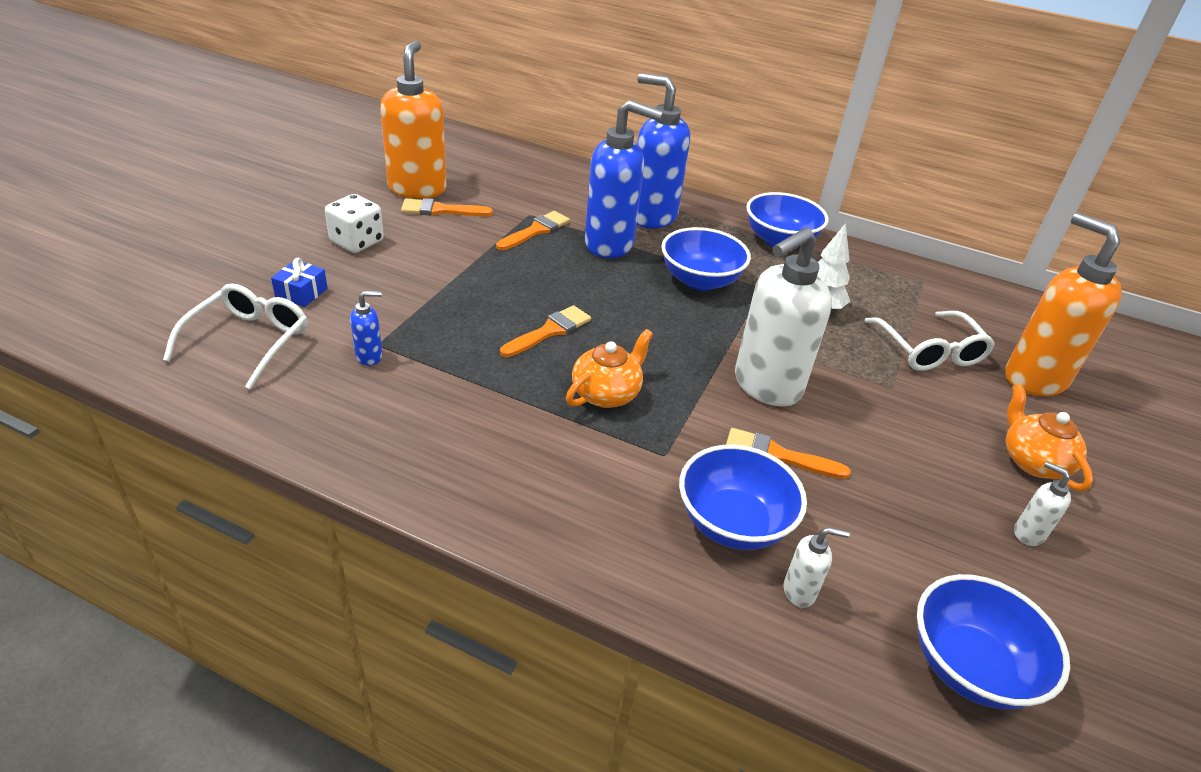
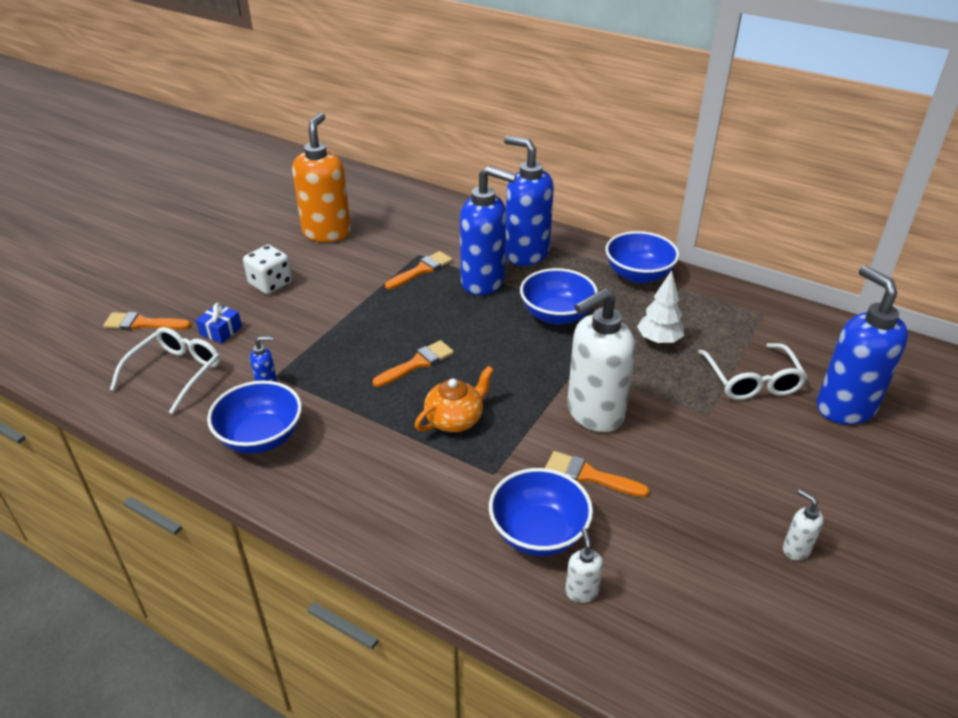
camera: 10 degrees right, 0 degrees up
orange brush [401,198,493,216] -> orange brush moved to [103,312,191,330]
white soap dispenser [784,527,850,608] -> white soap dispenser turned 105 degrees counterclockwise [565,528,603,603]
blue bowl [917,574,1070,710] -> blue bowl moved to [207,380,302,454]
orange soap dispenser [1005,212,1122,396] -> blue soap dispenser [817,266,908,425]
orange teapot [1006,384,1093,491] -> none

